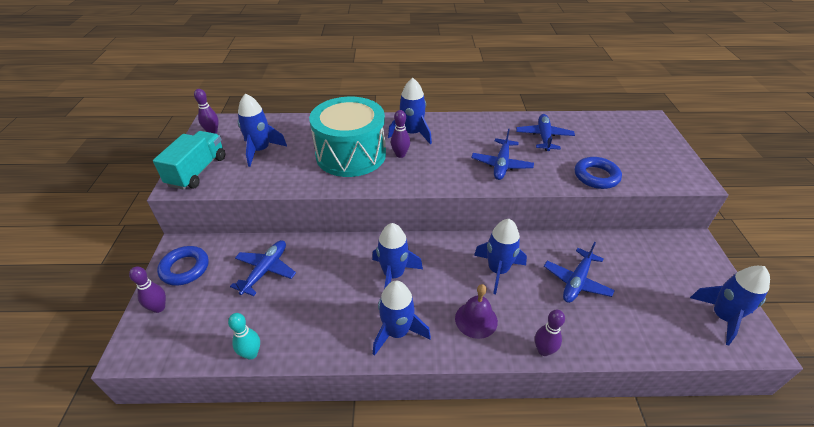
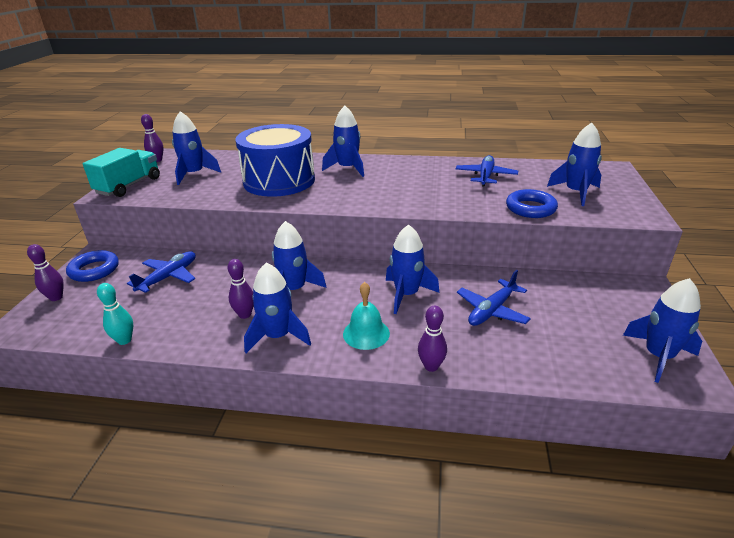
camera: 10 degrees right, 10 degrees down
turquoise drum [309,97,386,177] -> blue drum [235,124,315,197]
purple bowling pin [391,110,410,158] -> purple bowling pin moved to [227,259,254,319]
purple bell [455,284,498,339] -> turquoise bell [343,282,390,350]
blue plane [471,129,534,180] -> none
none -> blue rocket [547,123,602,206]

